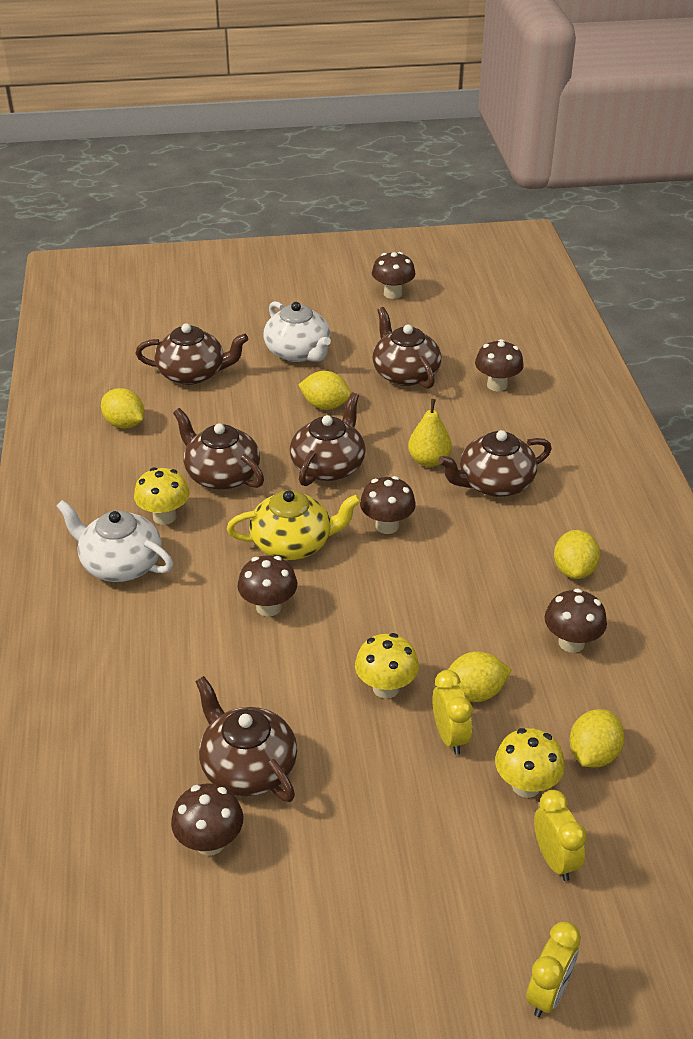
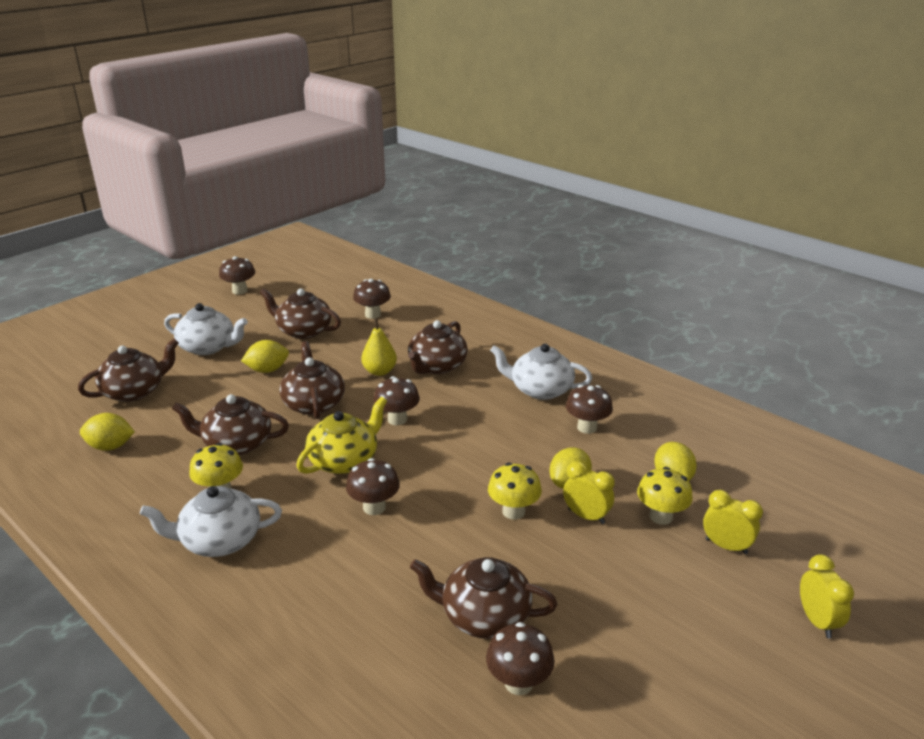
camera: 40 degrees left, 10 degrees down
yellow lemon [554,530,600,579] -> white teapot [490,344,592,400]

